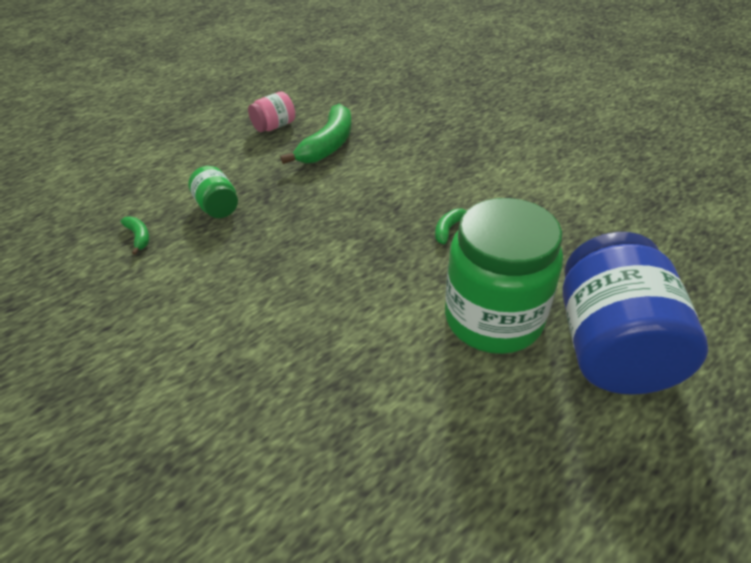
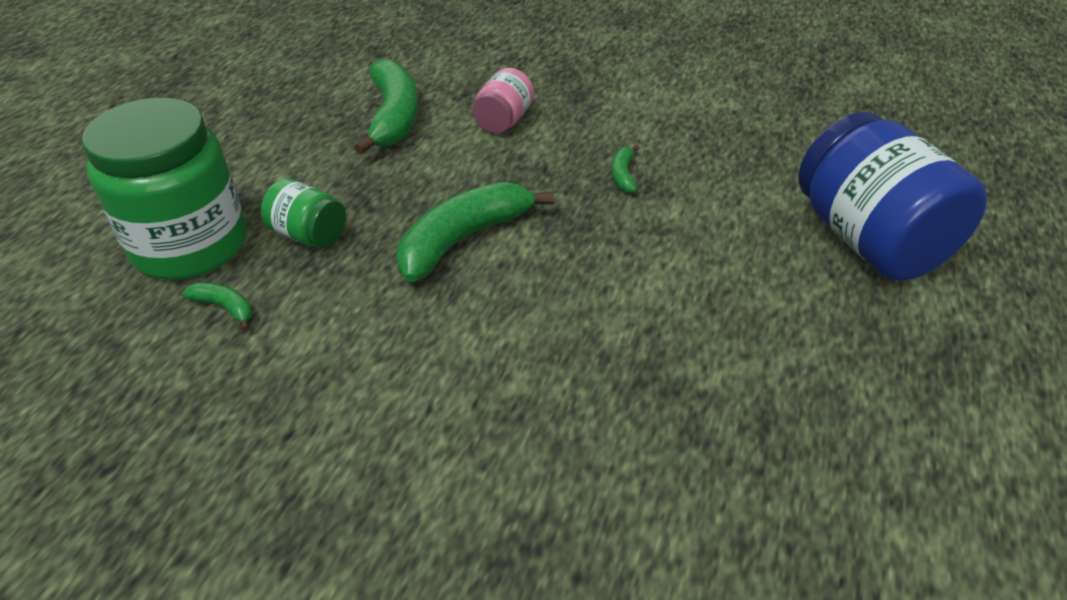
camera: 30 degrees left, 0 degrees up
pink jar [248,91,295,132] -> pink jar moved to [472,68,534,133]
green jar [445,198,563,354] -> green jar moved to [82,98,247,280]
none -> green banana [397,182,554,282]

